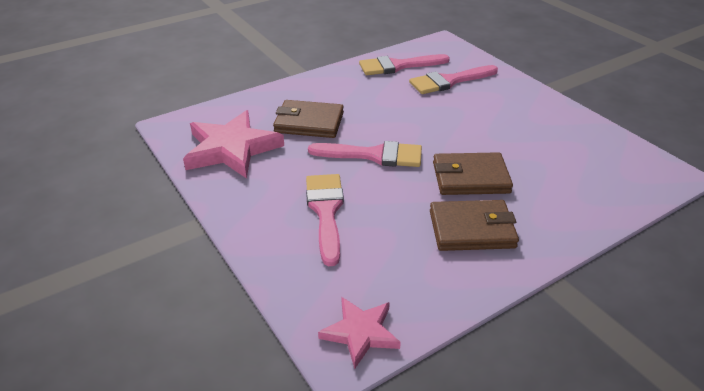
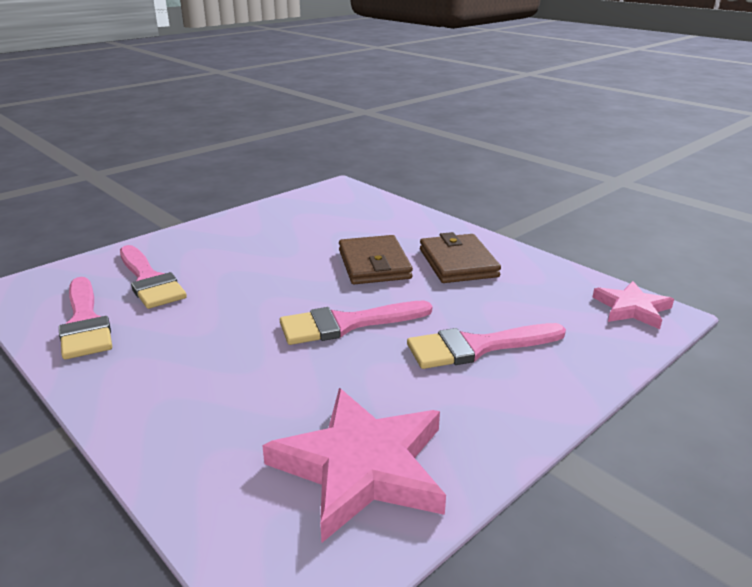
camera: 100 degrees left, 10 degrees down
brown wallet [273,100,344,138] -> none
pink brush [308,141,422,167] -> pink brush turned 105 degrees counterclockwise [280,301,432,345]

